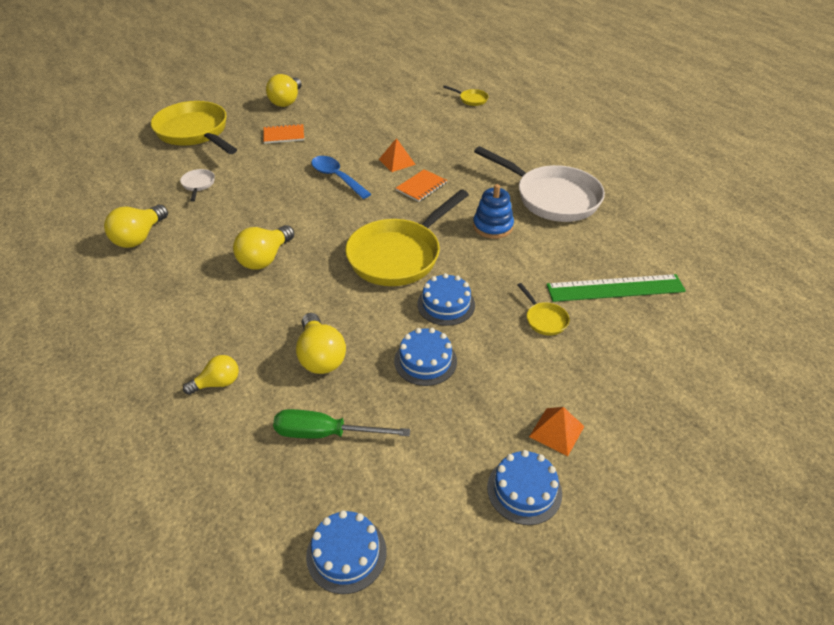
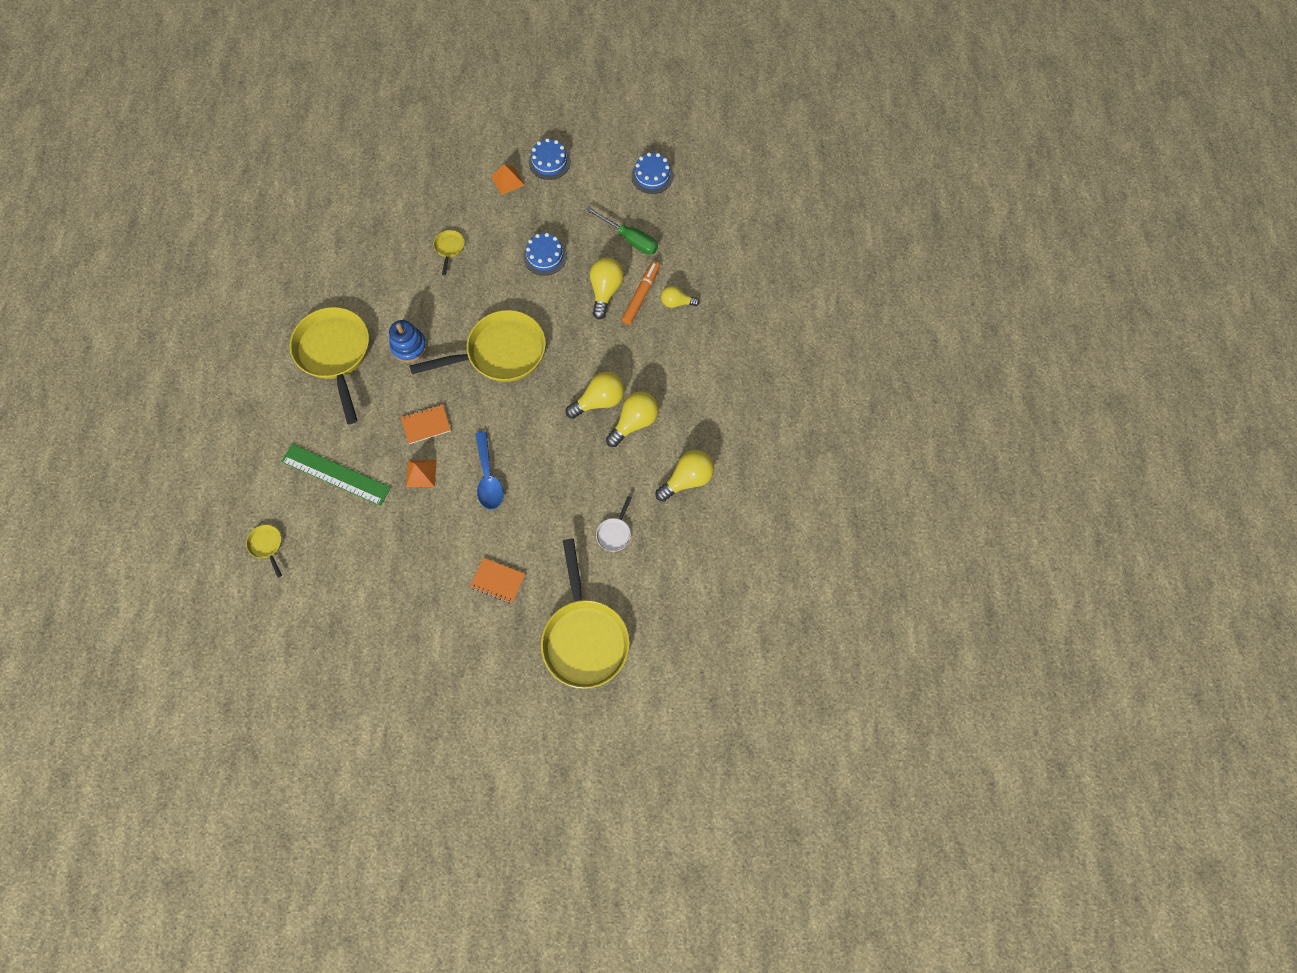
camera: 150 degrees left, 25 degrees up
yellow light bulb [266,74,302,107] -> yellow light bulb moved to [606,391,659,447]
blue cake [417,273,475,326] -> none
white pan [474,146,605,222] -> yellow pan [290,307,369,424]
green ruler [546,274,686,302] -> green ruler moved to [281,444,391,506]
none -> orange marker [622,261,660,325]

